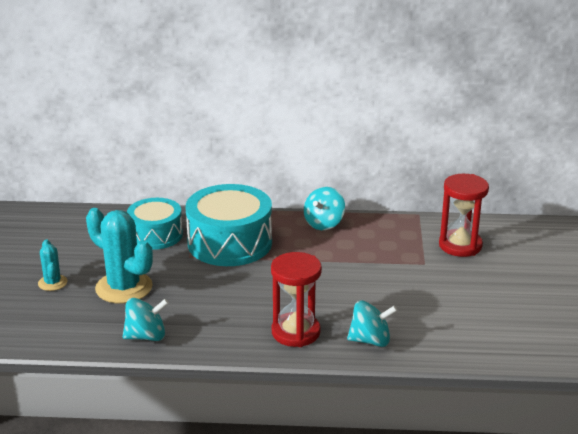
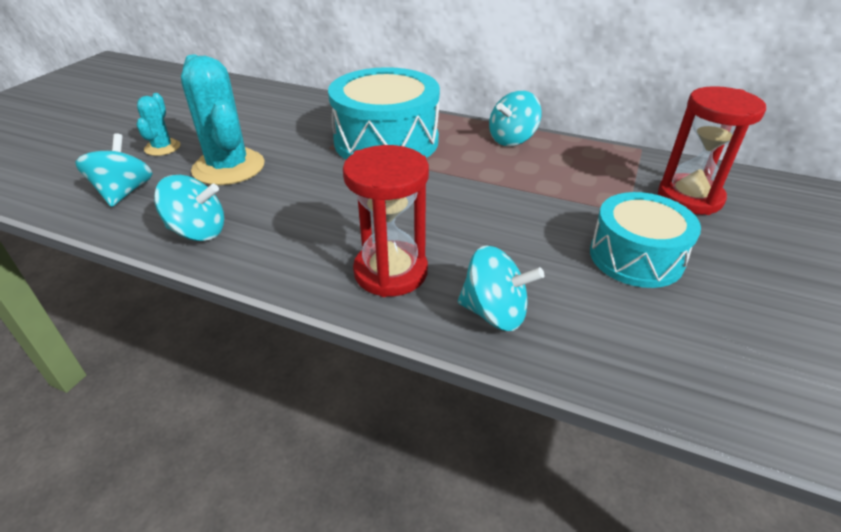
camera: 20 degrees right, 10 degrees up
turquoise drum [127,198,183,250] -> turquoise drum moved to [590,192,701,288]
none -> turquoise spinning top [75,133,153,207]

